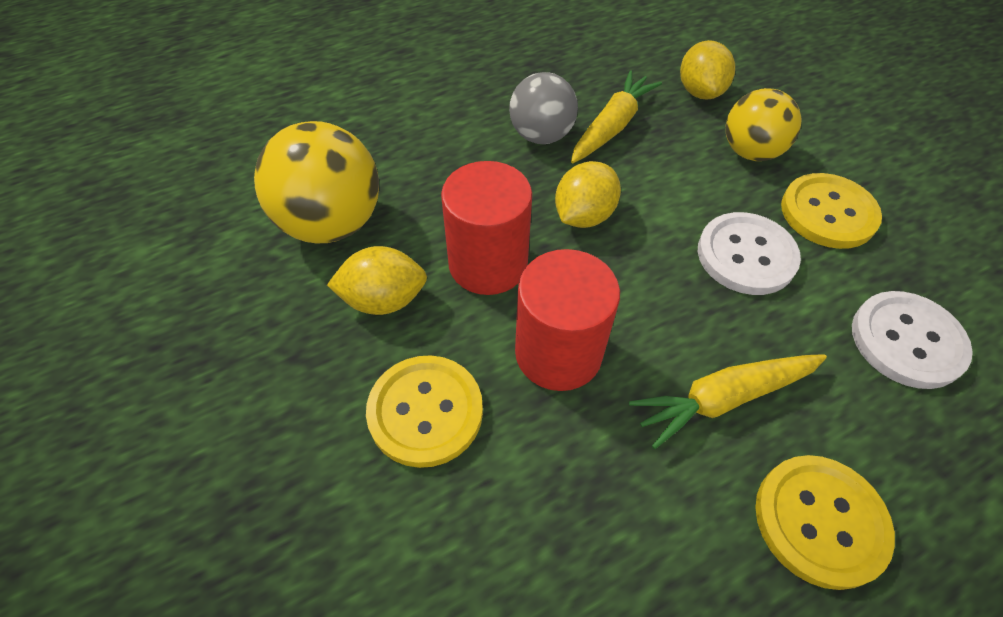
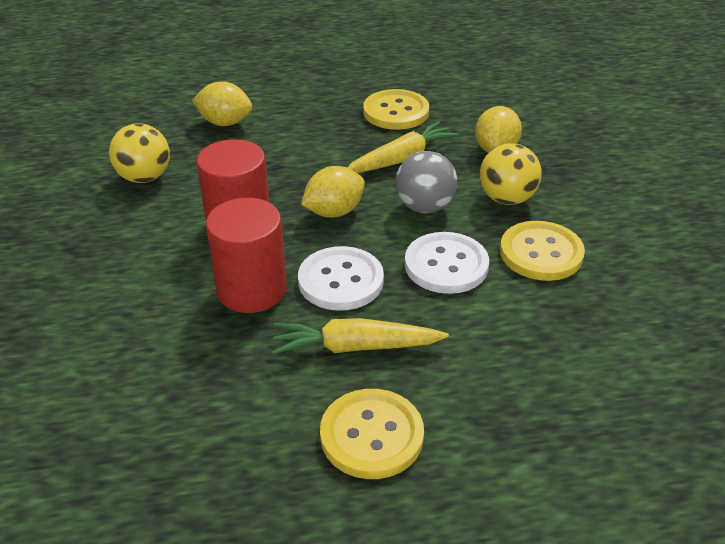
camera: 20 degrees right, 15 degrees down
yellow ball [254,121,379,243] -> yellow ball [109,123,170,183], size x0.66
yellow lemon [327,246,427,315] -> yellow lemon moved to [192,81,252,126]
yellow button [366,355,483,468] -> yellow button moved to [363,89,429,130]
grey ball [509,72,578,144] -> grey ball moved to [396,151,458,213]
white button [852,291,973,389] -> white button moved to [298,246,384,311]

